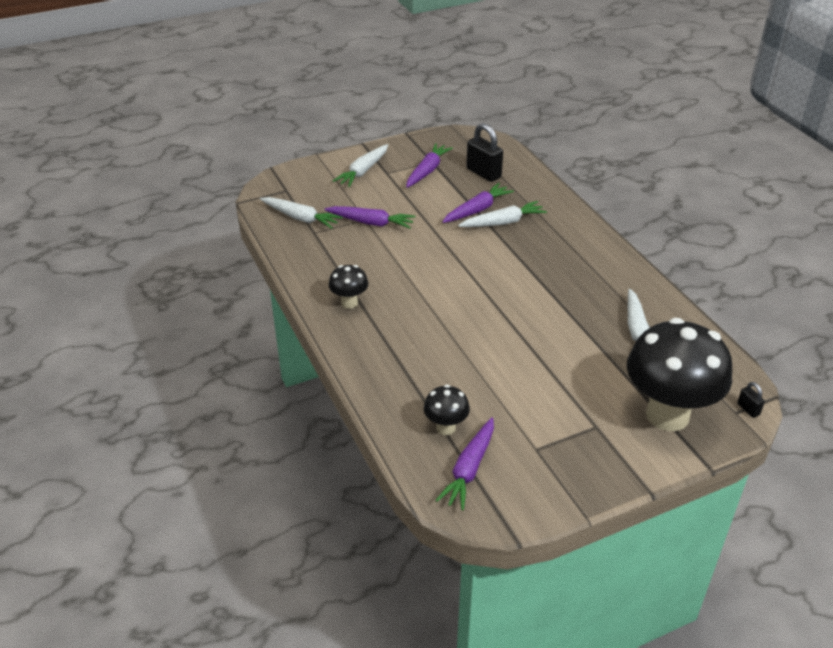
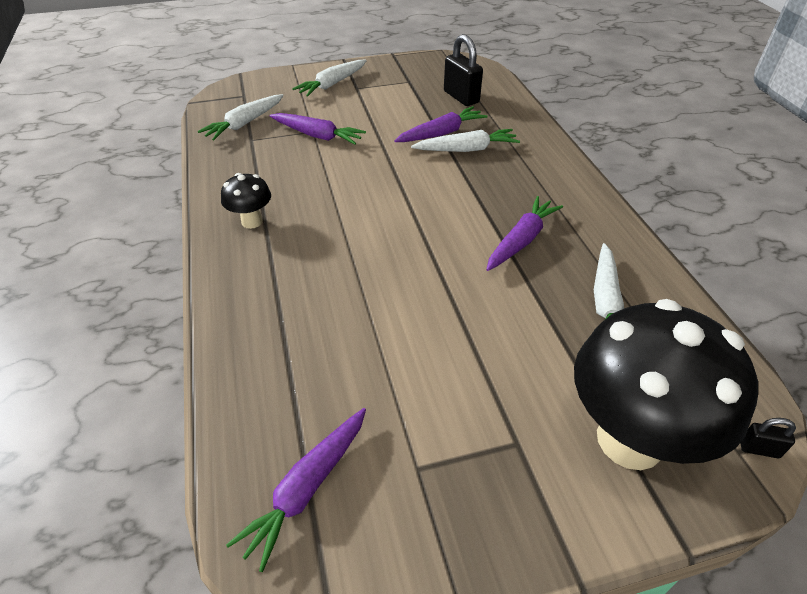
camera: 10 degrees right, 5 degrees up
white carrot [260,197,343,229] -> white carrot turned 90 degrees clockwise [198,94,284,140]
purple carrot [406,143,453,188] -> purple carrot moved to [486,196,563,271]
black mushroom [424,384,470,435] -> none
black padlock [737,382,765,418] -> black padlock turned 60 degrees counterclockwise [740,418,796,458]

